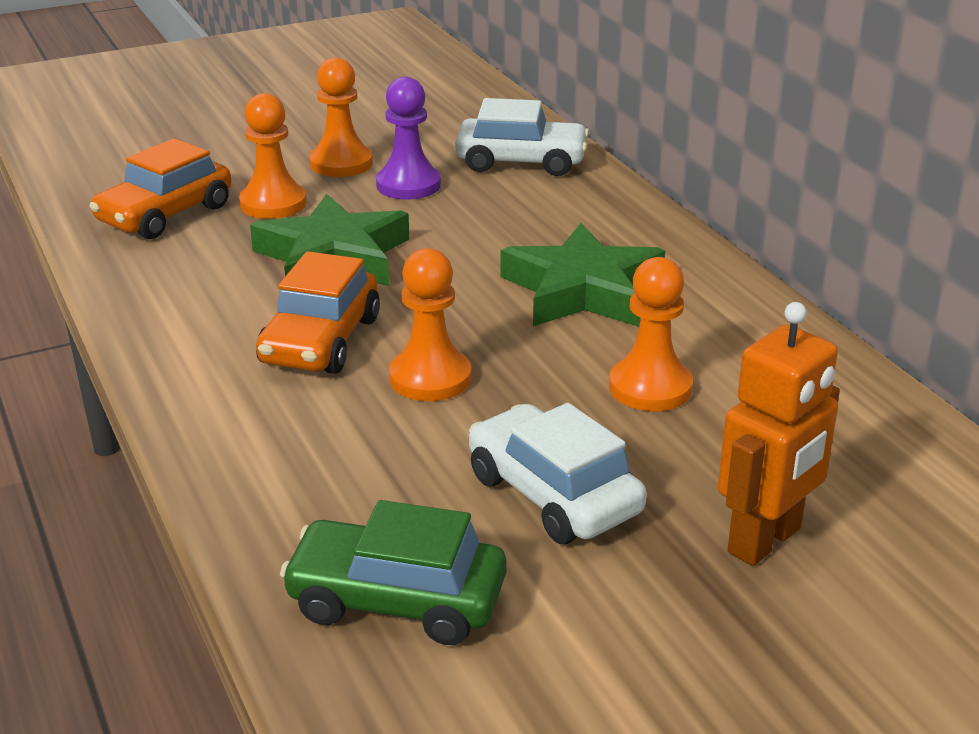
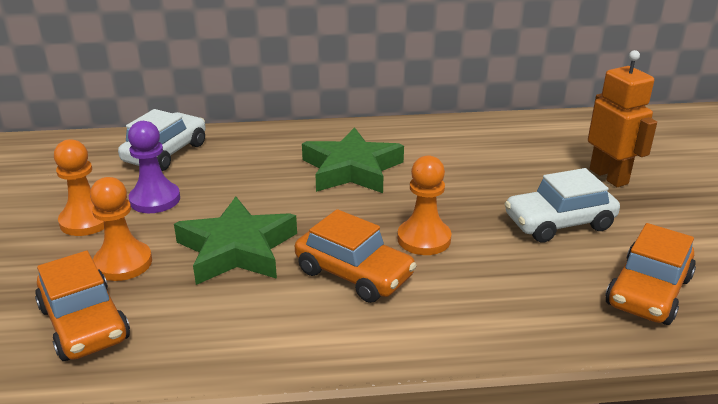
camera: 70 degrees left, 0 degrees up
green car [280,500,507,645] -> orange car [605,223,696,325]
orange pawn [609,257,693,411] -> none

